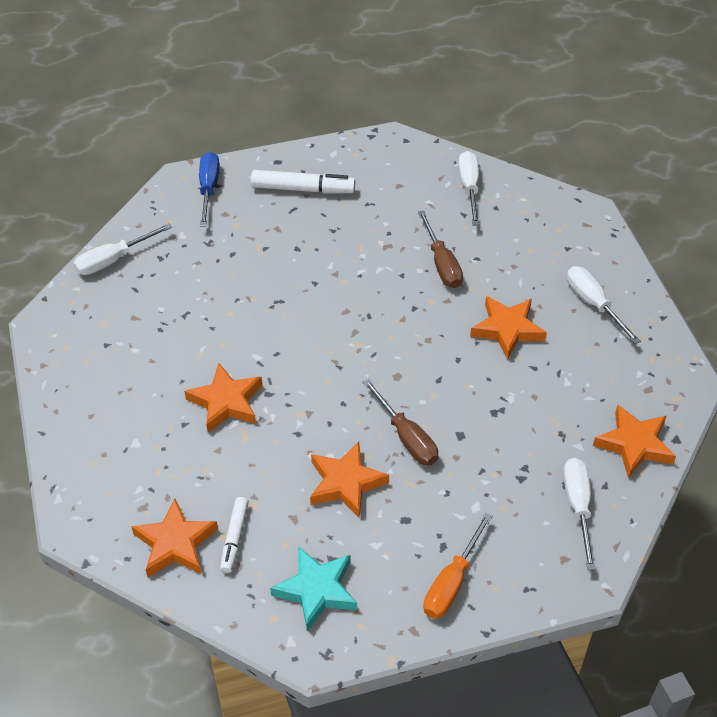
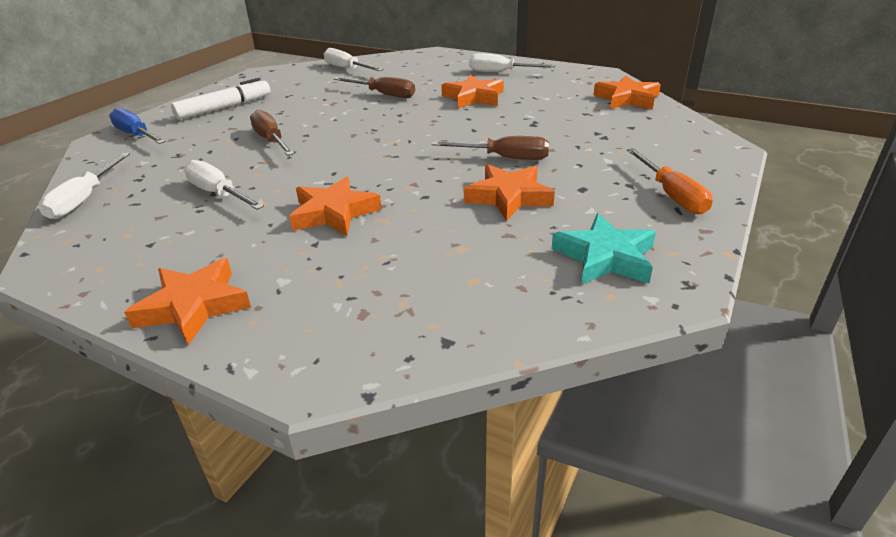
camera: 45 degrees left, 15 degrees down
orange star [131,499,218,577] -> orange star moved to [124,258,251,345]
white marker [220,497,249,573] -> none
white screwdriver [563,458,596,570] -> white screwdriver moved to [184,160,264,210]
none -> brown screwdriver [250,110,295,156]

